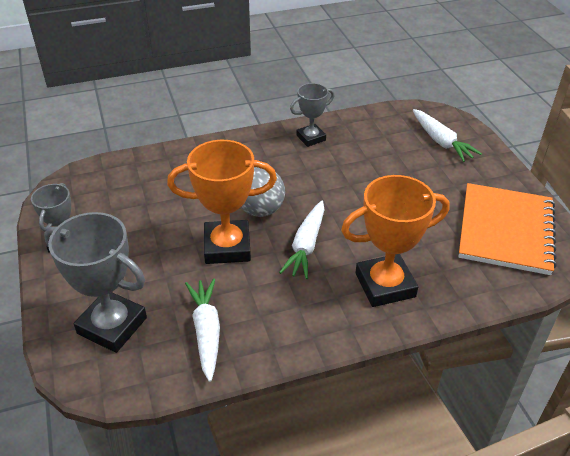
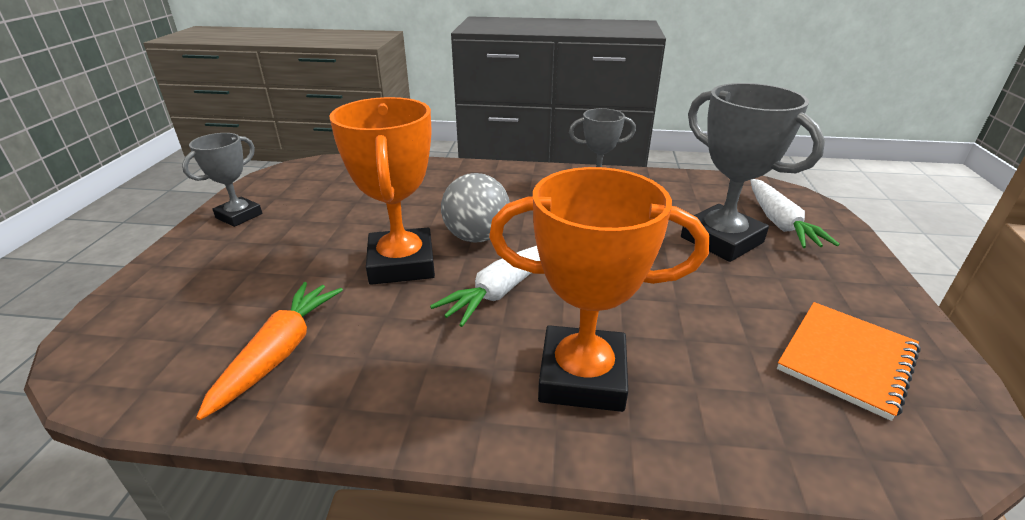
camera: 25 degrees right, 10 degrees down
grey trophy [44,212,147,353] -> grey trophy moved to [681,83,825,262]
orange trophy [167,140,277,264] -> orange trophy turned 60 degrees clockwise [330,97,435,285]
white carrot [185,278,220,382] -> orange carrot [196,282,343,420]
orange notebook [459,183,557,275] -> orange notebook [777,302,921,421], size x0.64

